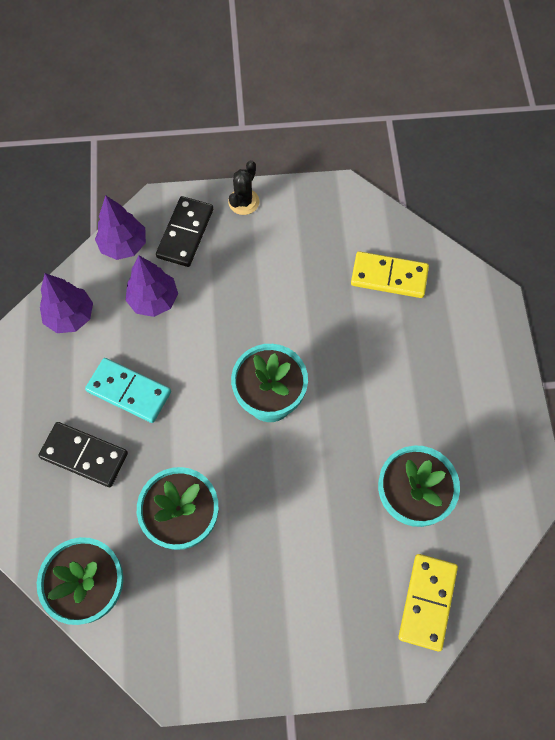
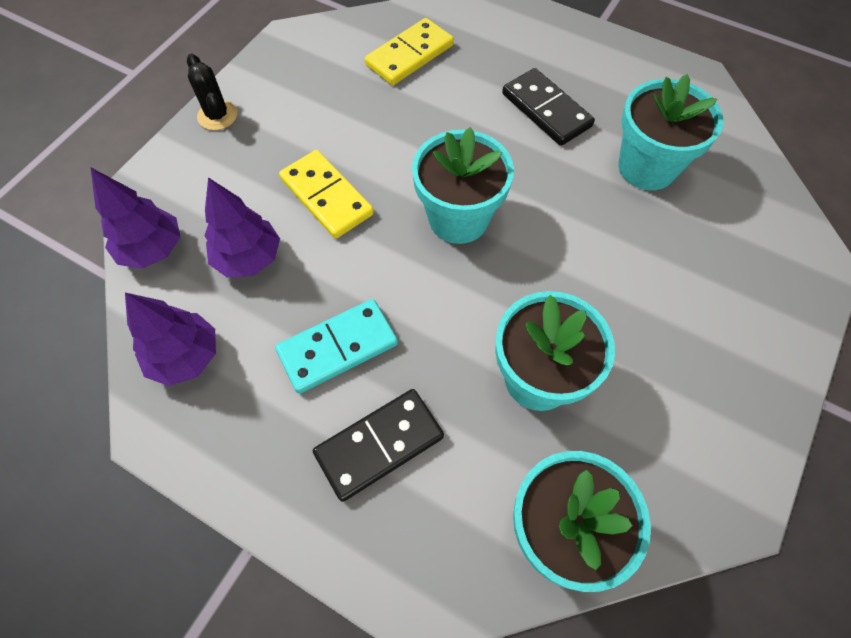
camera: 55 degrees left, 5 degrees down
black domino [156,196,213,267] -> black domino moved to [502,68,595,146]
yellow domino [398,554,458,651] -> yellow domino moved to [279,150,374,239]

